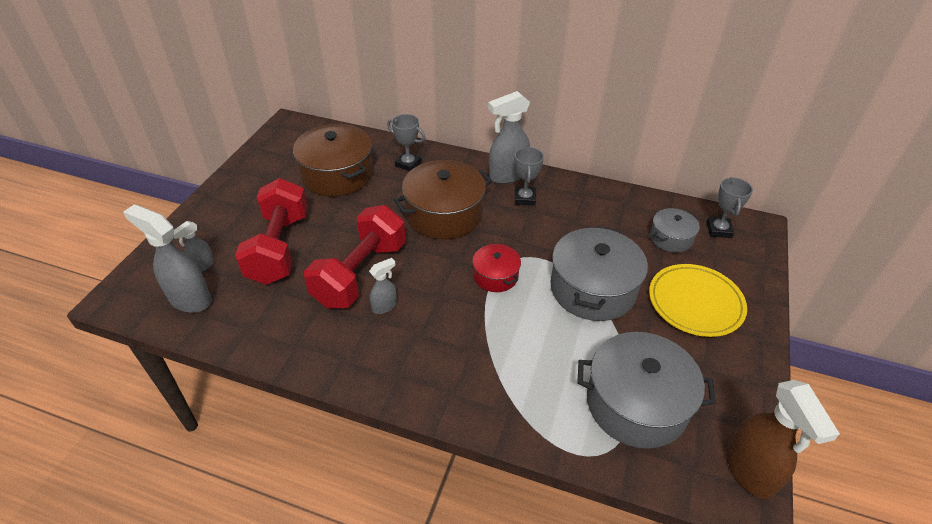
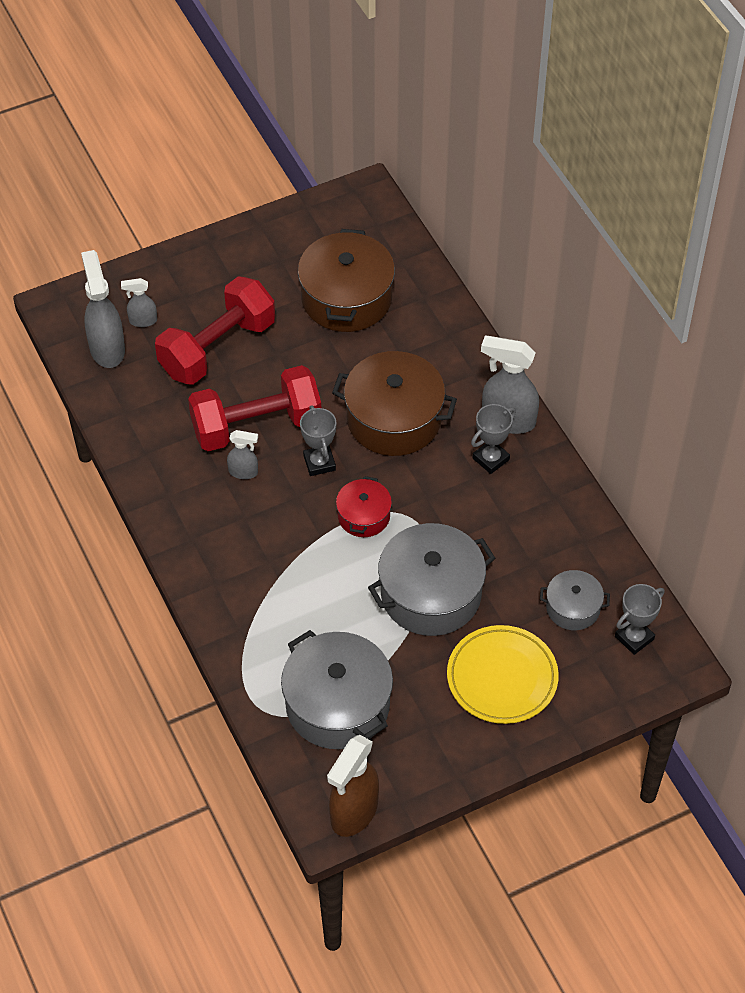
camera: 45 degrees right, 10 degrees up
grey trophy [387,114,425,172] -> grey trophy moved to [300,405,336,476]

